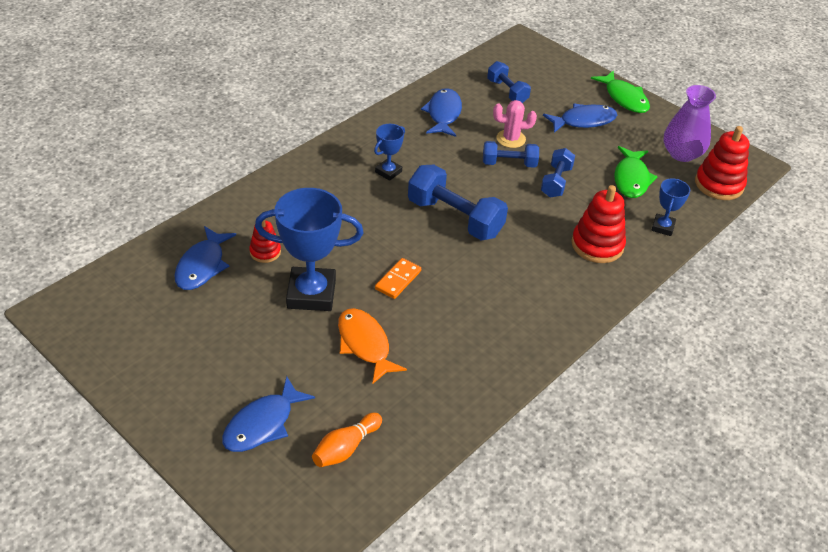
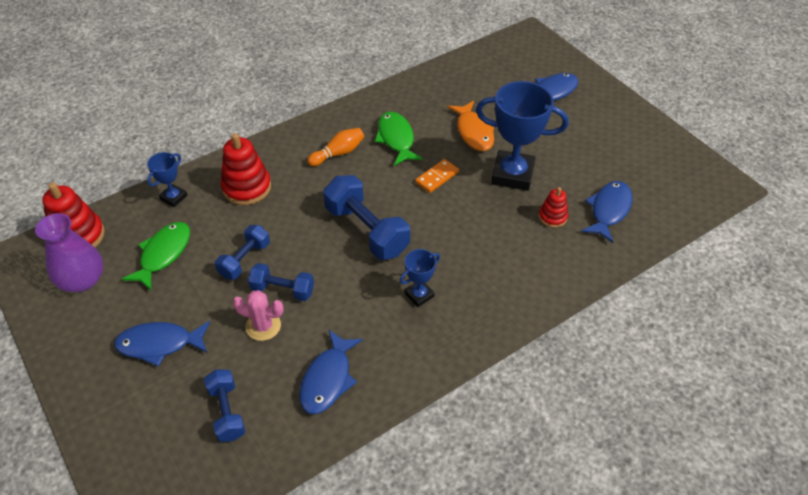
camera: 165 degrees left, 5 degrees up
orange bowling pin [312,413,382,467] -> orange bowling pin moved to [307,128,364,166]
green fish [591,71,650,113] -> green fish moved to [375,112,423,166]

